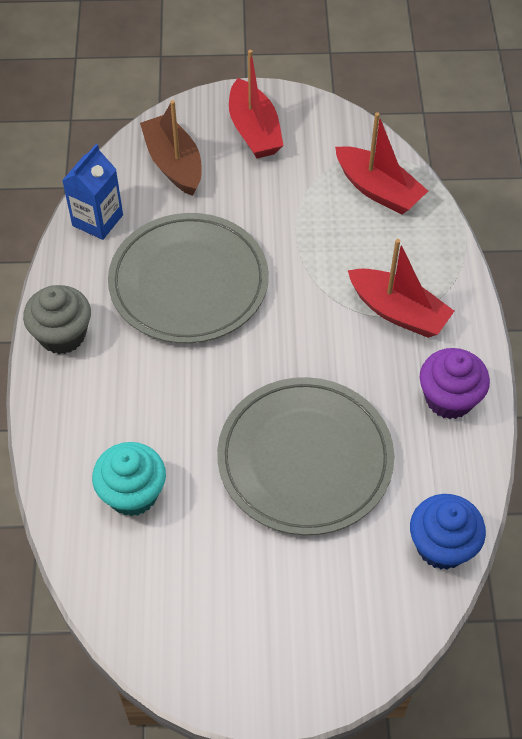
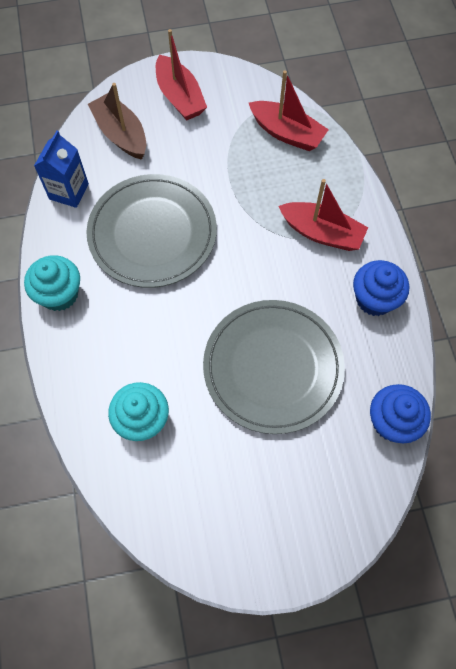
camera: 10 degrees left, 10 degrees up
grey cupcake [23,285,91,354] -> turquoise cupcake [24,255,80,311]
purple cupcake [420,348,490,419] -> blue cupcake [353,260,409,316]

